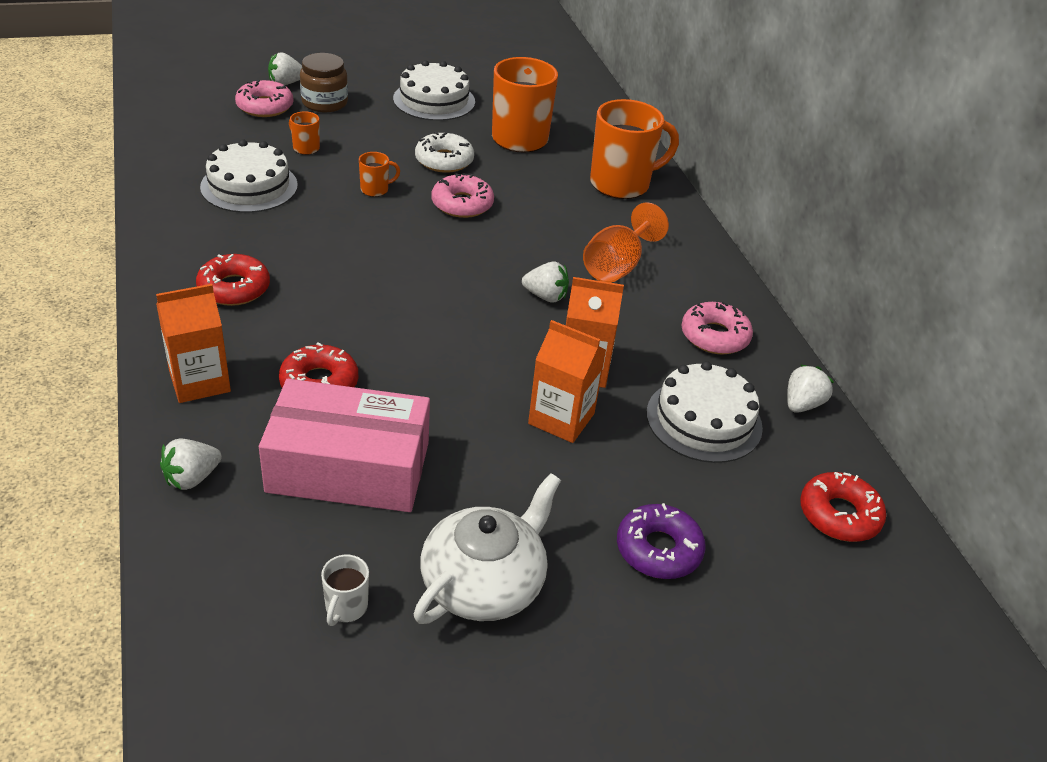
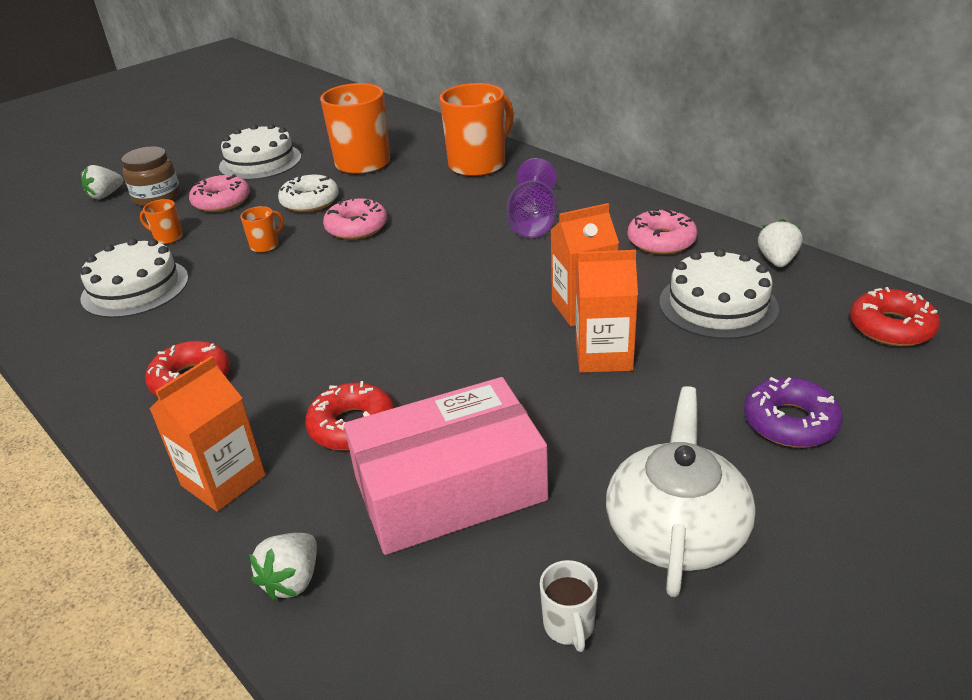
camera: 20 degrees left, 5 degrees down
pink donut [235,80,293,117] -> pink donut moved to [189,174,250,212]
white strawberry [522,261,569,303] -> none
orange goblet [583,202,669,283] -> purple goblet [507,158,557,238]

